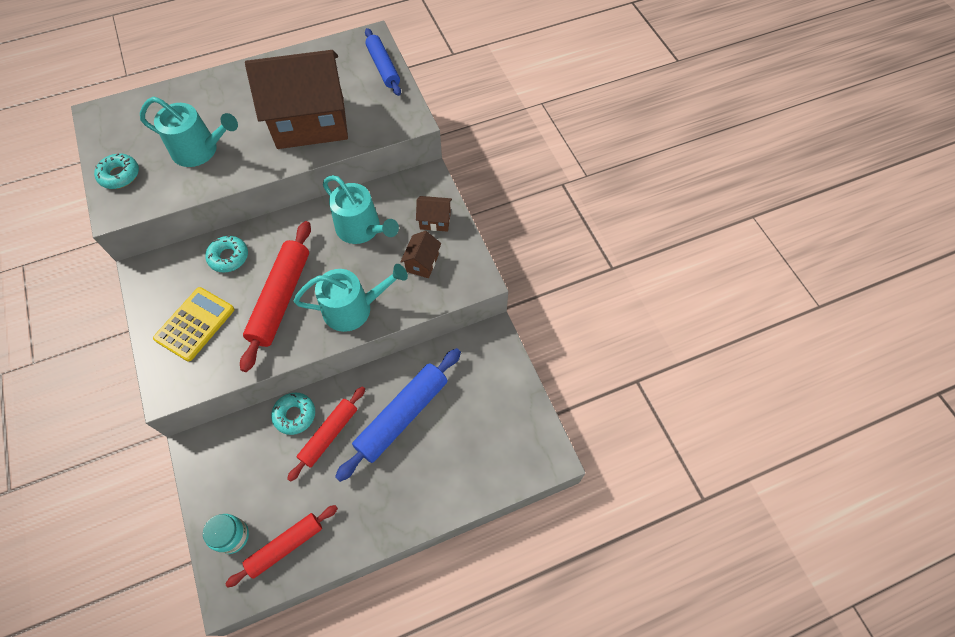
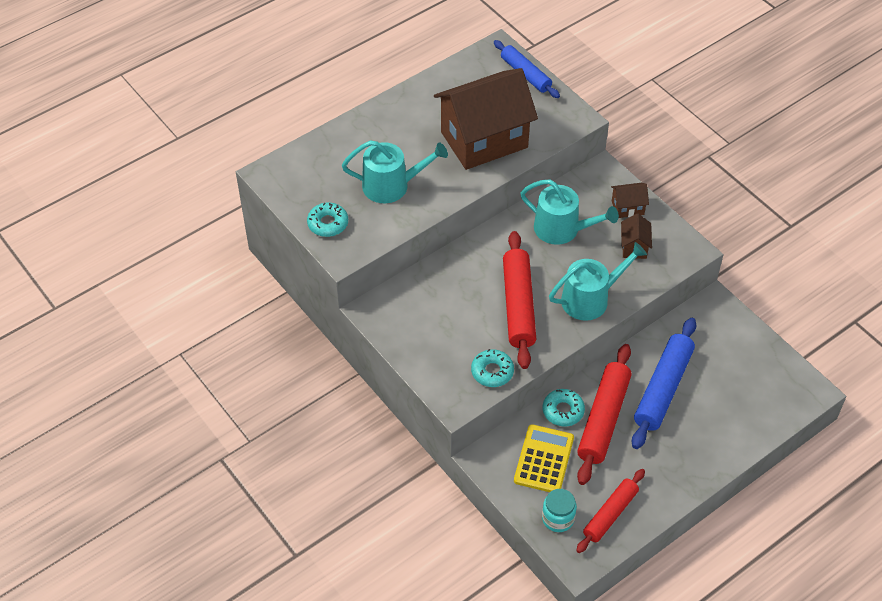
camera: 15 degrees left, 10 degrees down
yellow calculator [153,287,234,362] -> yellow calculator moved to [514,424,574,492]
turquoise donut [205,235,248,272] -> turquoise donut moved to [471,349,514,387]
red rolling pin [287,386,365,482] -> red rolling pin [577,344,632,485], size x1.54

